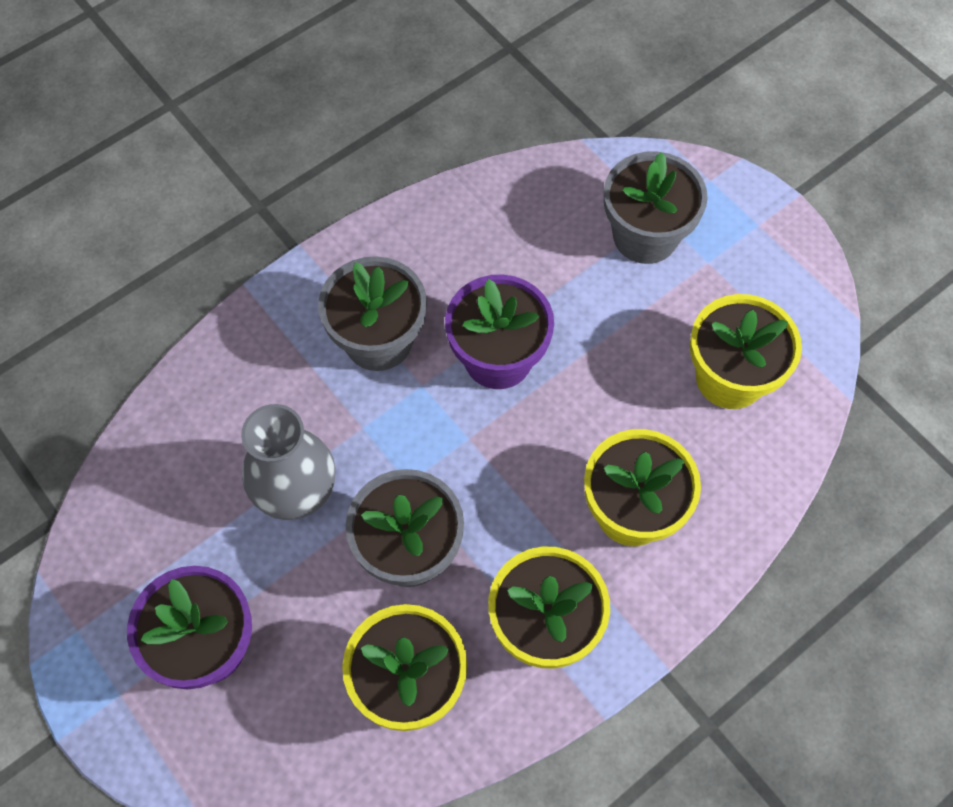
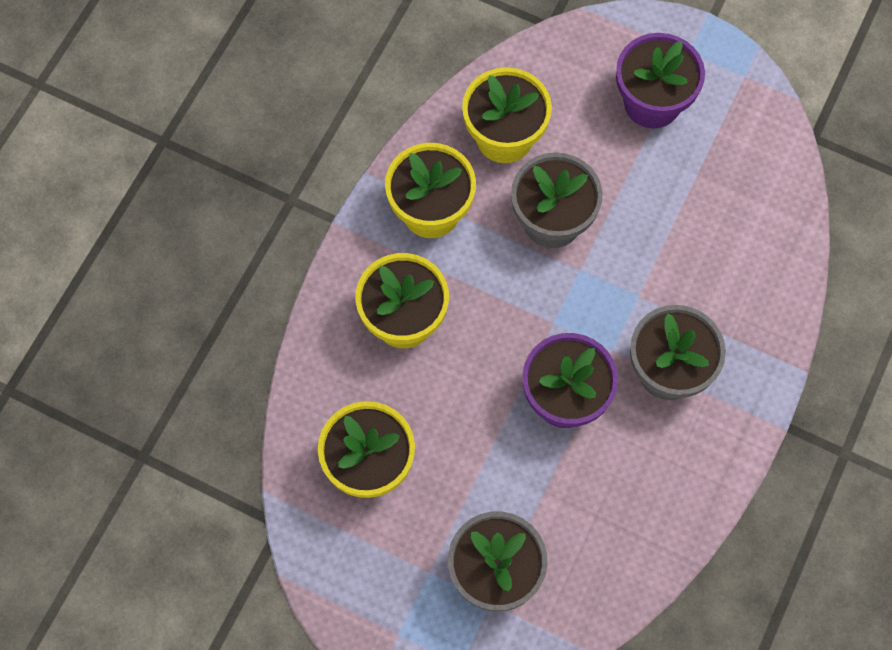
camera: 155 degrees right, 5 degrees up
grey vase [241,404,335,520] -> none

